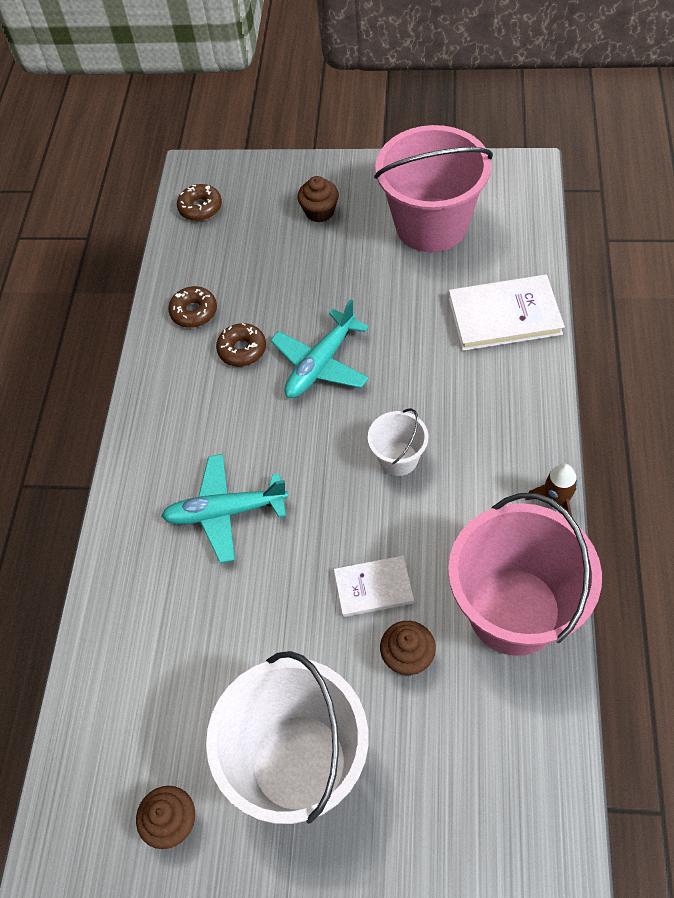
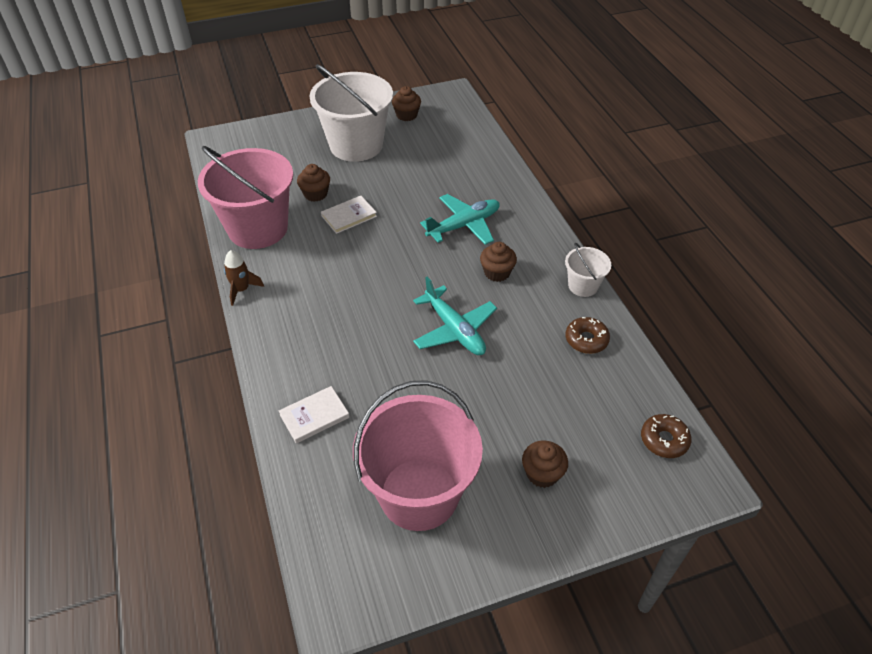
camera: 150 degrees right, 10 degrees down
brown donut [216,323,266,367] -> none
turquoise plane [270,300,369,398] -> turquoise plane turned 135 degrees clockwise [413,277,497,355]
white bucket [368,408,429,476] -> white bucket moved to [565,243,611,297]
white book [448,274,565,351] -> white book [279,386,350,443], size x0.61
none -> brown cupcake [480,242,517,282]

